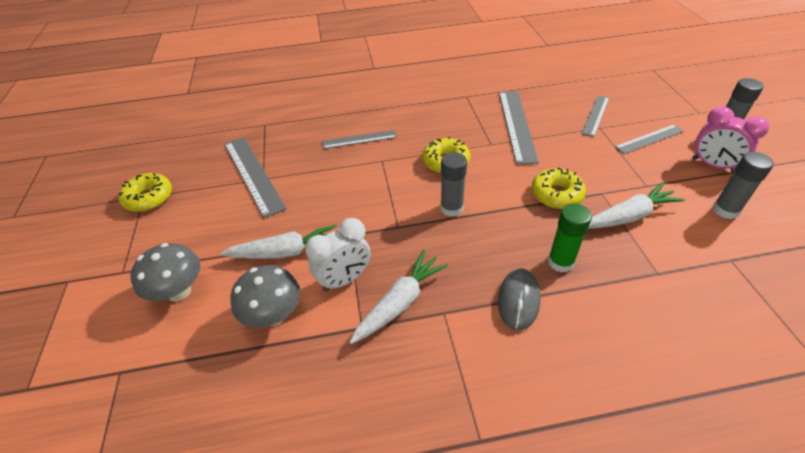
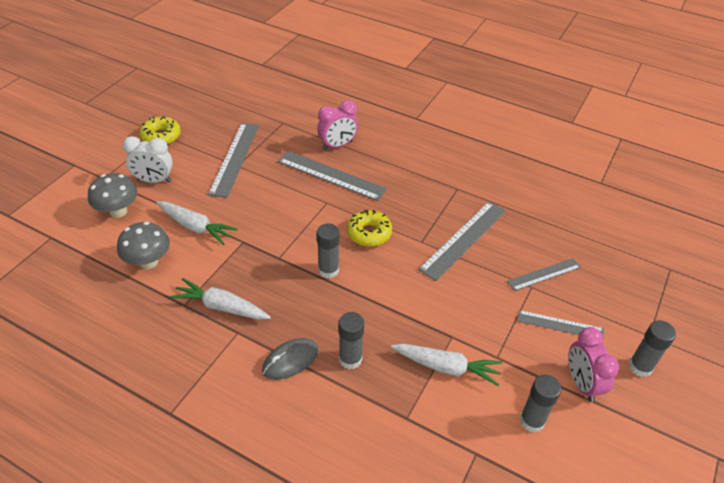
camera: 35 degrees right, 0 degrees up
white clock [305,218,371,292] -> white clock moved to [123,136,173,183]
grey ruler [322,130,397,149] -> grey ruler [278,151,387,201], size x1.65
white carrot [350,250,449,344] -> white carrot turned 150 degrees counterclockwise [170,278,271,320]
yellow donut [531,168,586,209] -> none
green glue stick [548,204,592,273] -> grey glue stick [339,312,364,369]
none -> pink clock [317,100,358,150]

